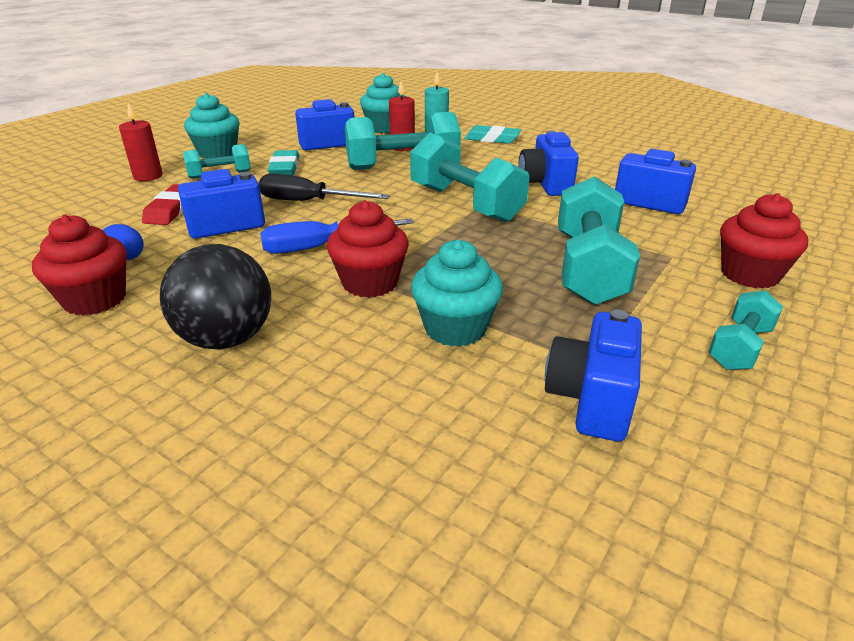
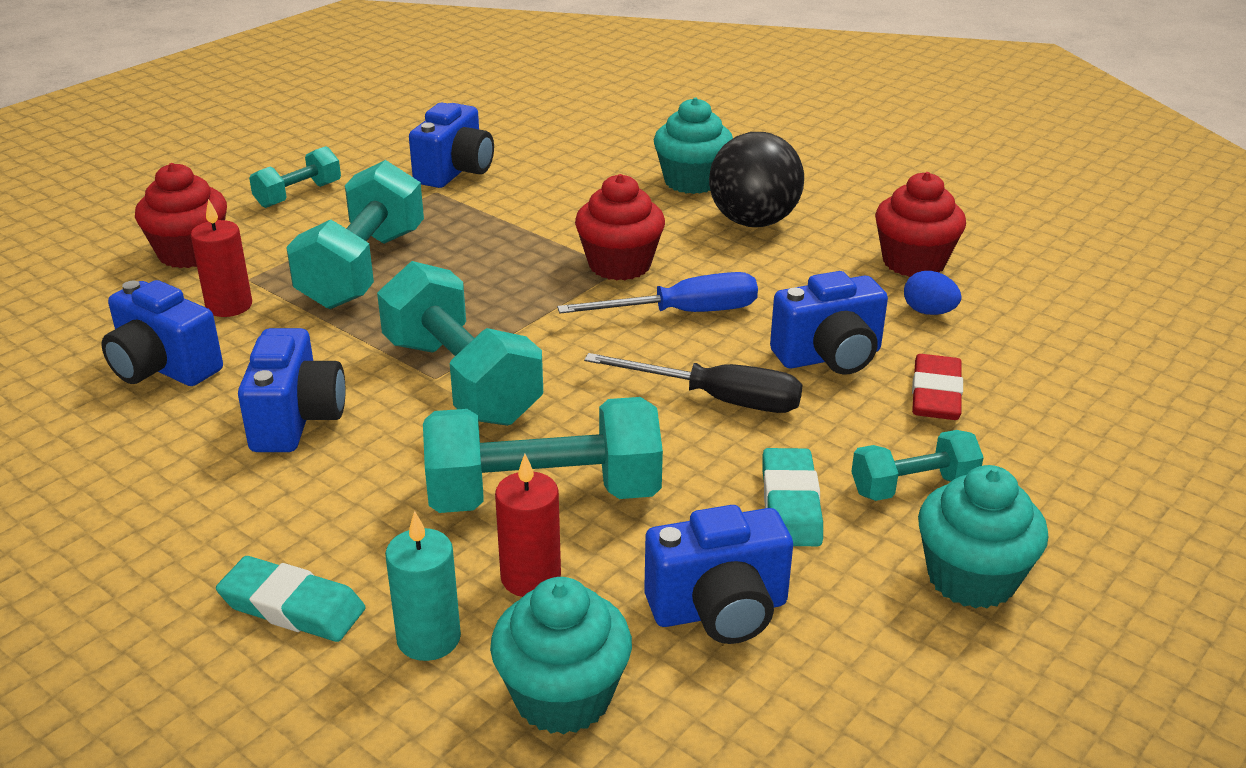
camera: 175 degrees left, 0 degrees up
red candle [119,103,163,181] -> red candle moved to [191,199,252,317]
turquoise cupcake [411,239,503,347] -> turquoise cupcake moved to [654,98,733,194]

